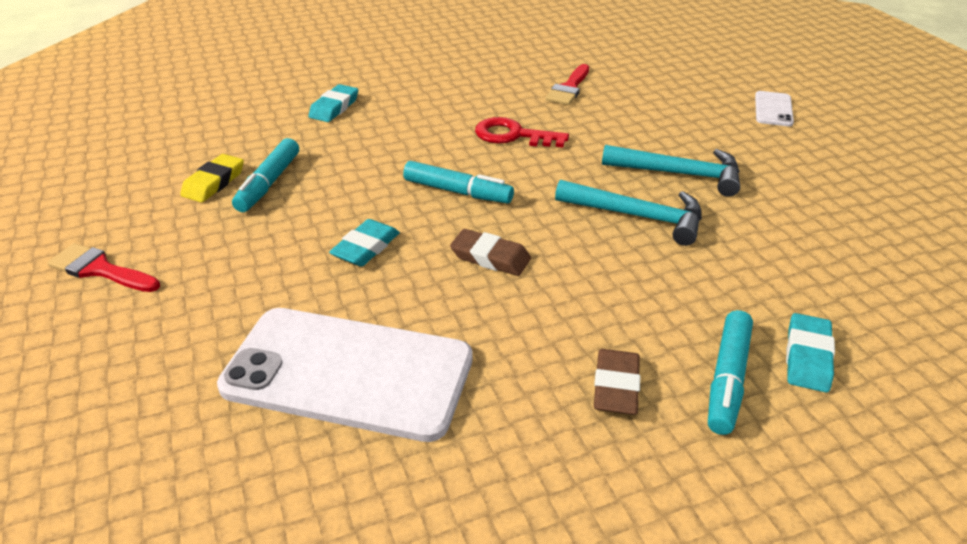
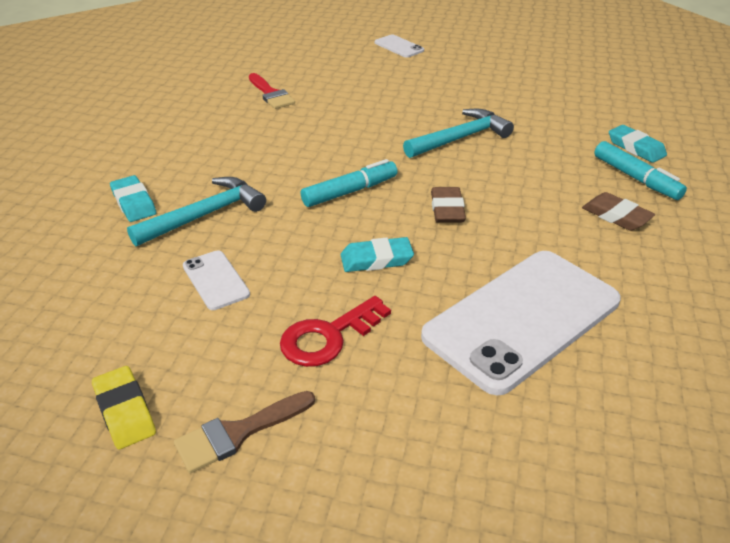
camera: 55 degrees left, 0 degrees up
red brush [47,243,160,292] -> brown brush [174,391,315,473]
yellow eraser [180,154,244,202] -> yellow eraser moved to [92,366,156,449]
turquoise marker [232,138,299,212] -> white phone [183,250,250,310]
turquoise eraser [329,219,400,267] -> turquoise eraser turned 75 degrees counterclockwise [341,237,414,272]
brown eraser [450,229,531,276] -> brown eraser turned 60 degrees counterclockwise [431,187,466,223]
red key [475,117,569,148] -> red key moved to [280,296,391,367]
turquoise hammer [602,145,740,197] -> turquoise hammer moved to [127,177,266,246]

